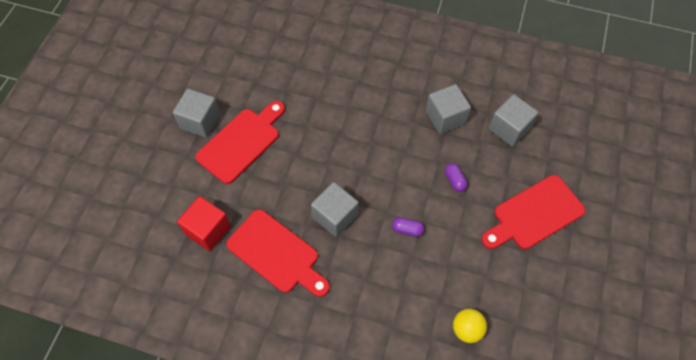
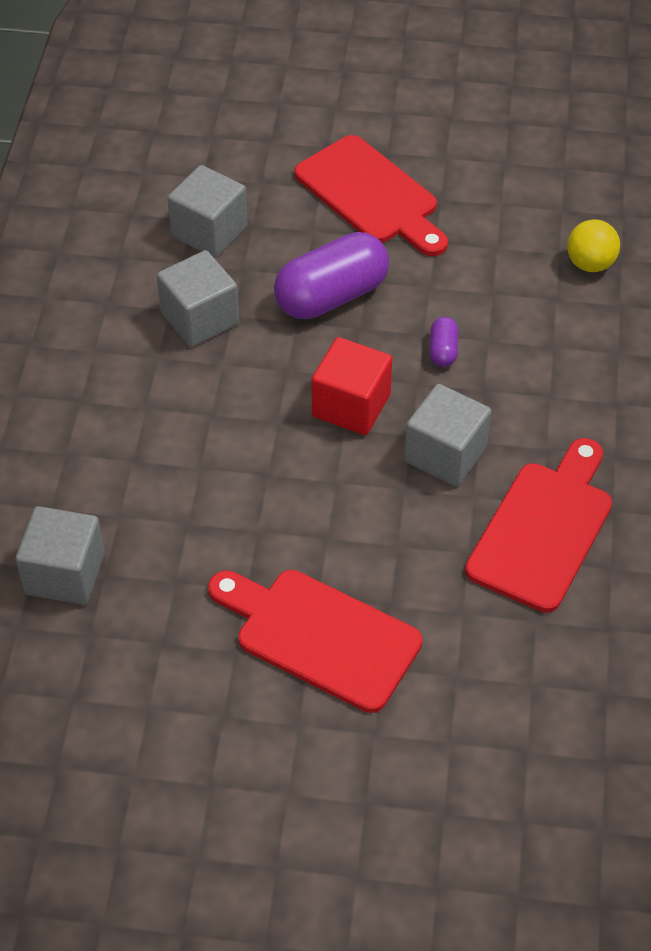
camera: 100 degrees left, 10 degrees down
grey cube [173,89,220,138] -> grey cube moved to [16,506,105,605]
red cube [177,196,231,251] -> red cube moved to [312,337,392,435]
purple capsule [445,163,468,192] -> purple capsule [274,232,389,319], size x2.23

